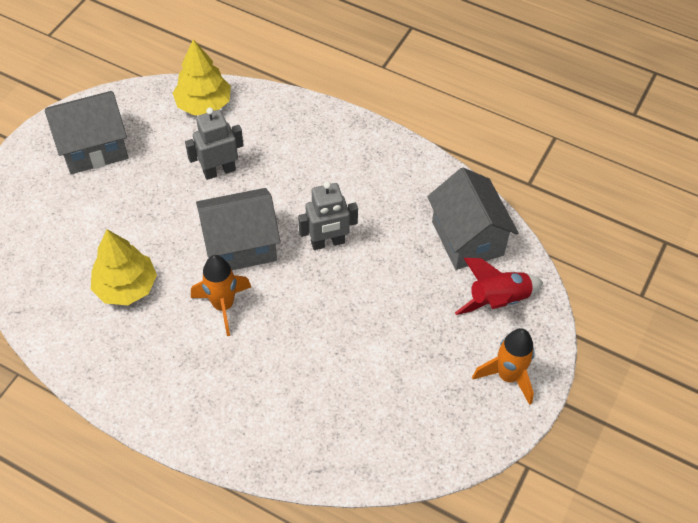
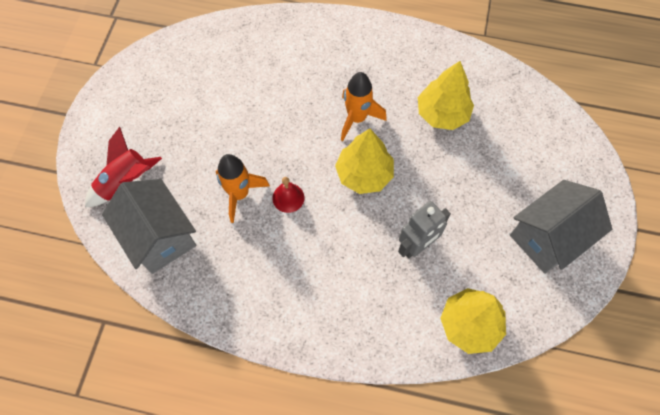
camera: 165 degrees right, 10 degrees up
grey house [196,188,280,270] -> yellow tree [335,128,394,194]
grey robot [298,181,358,250] -> red bell [272,177,304,213]
orange rocket [472,328,535,405] -> orange rocket moved to [216,154,270,223]

